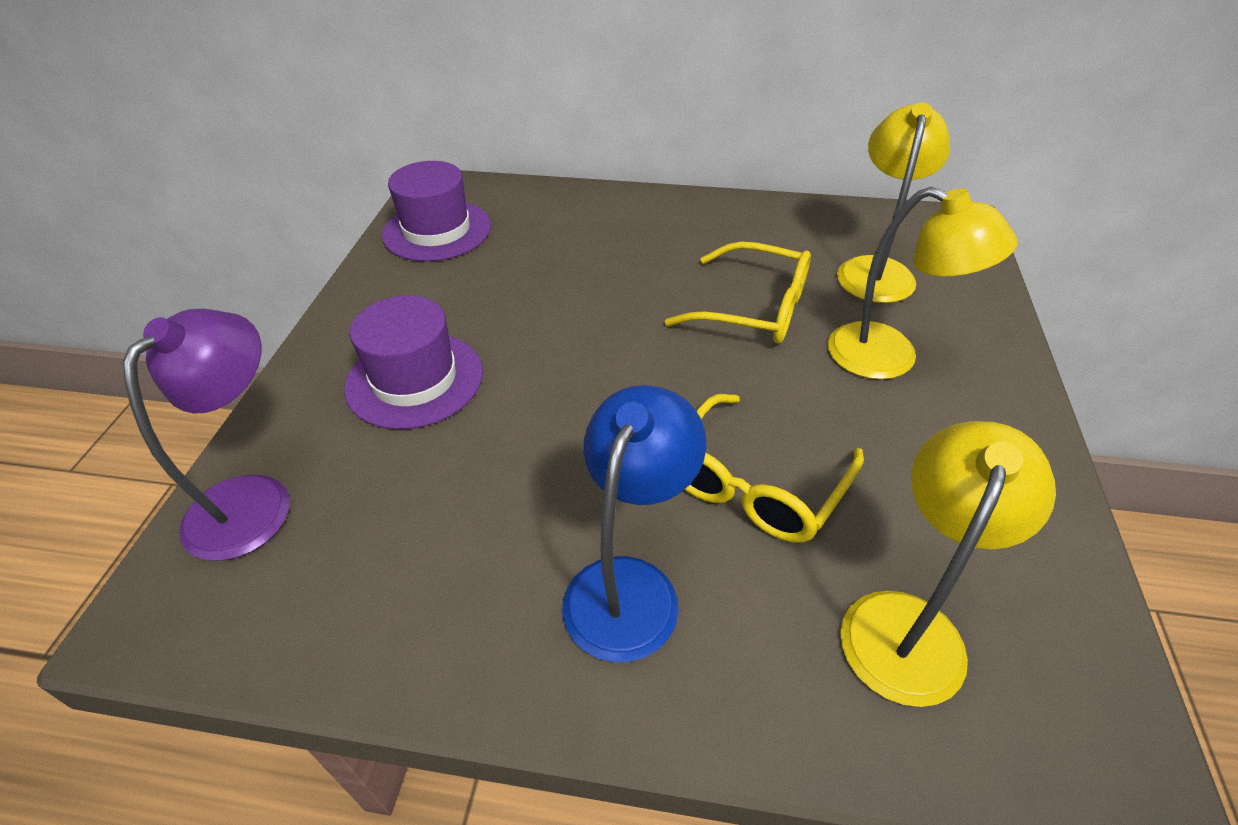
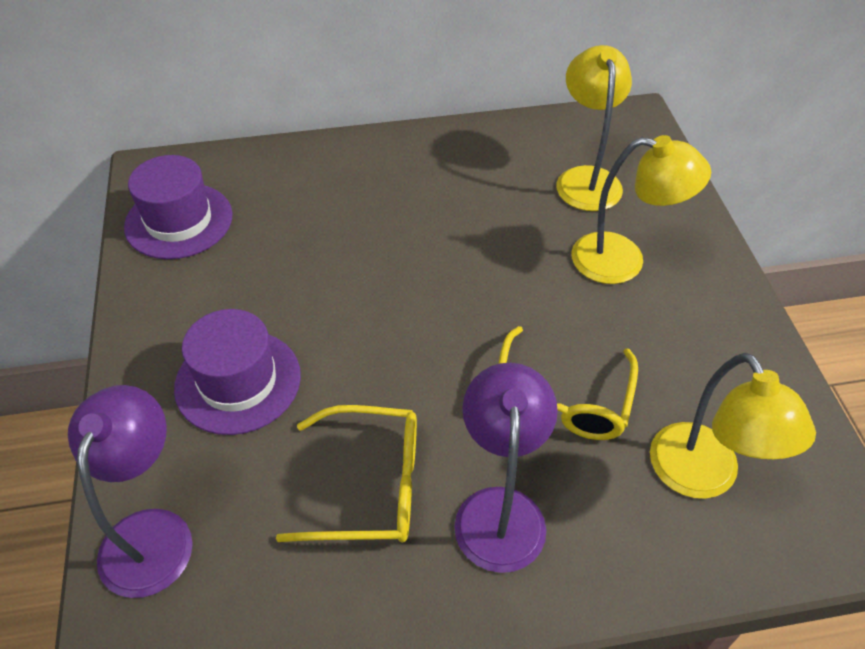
camera: 20 degrees left, 5 degrees up
blue lamp [562,385,707,662] -> purple lamp [454,363,558,573]
yellow glasses [665,241,811,344] -> yellow glasses moved to [276,405,417,543]
yellow lamp [840,421,1056,707] -> yellow lamp turned 150 degrees clockwise [650,353,816,499]

